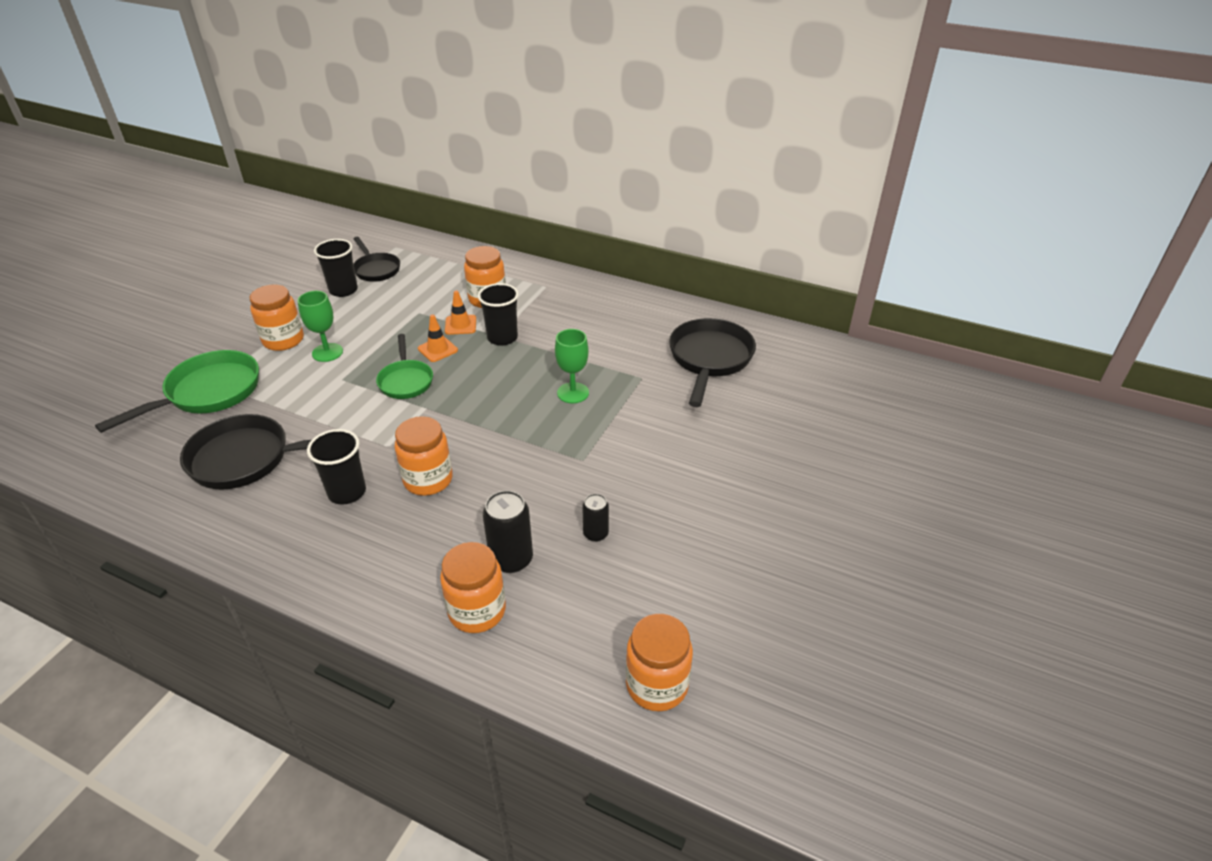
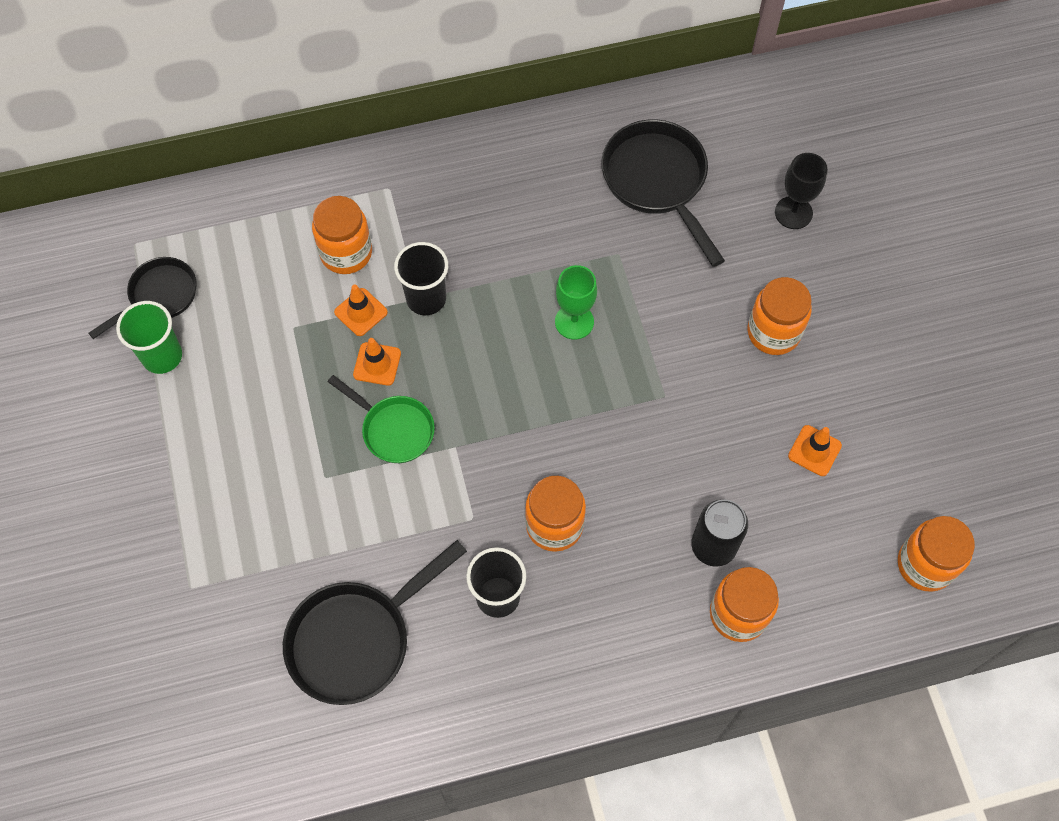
camera: 40 degrees left, 25 degrees up
green pan [95,350,259,433] -> none
orange jar [250,284,304,351] -> orange jar moved to [748,277,812,355]
green goblet [298,291,343,362] -> none
black cup [314,239,358,297] -> green cup [116,301,182,374]
black pan [353,237,400,282] -> black pan turned 60 degrees counterclockwise [89,257,197,339]
black can [582,494,609,542] -> none
none -> black goblet [775,153,827,229]
none -> orange traffic cone [788,425,842,476]

